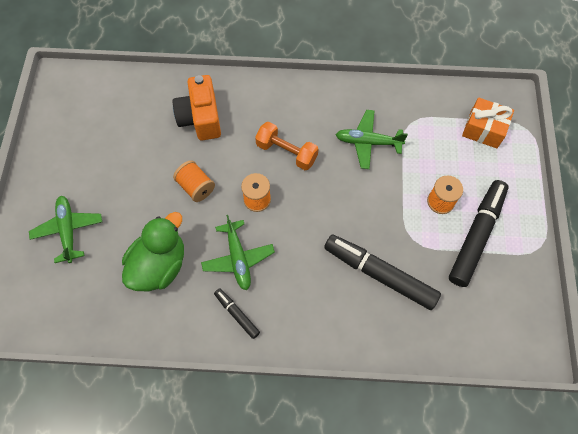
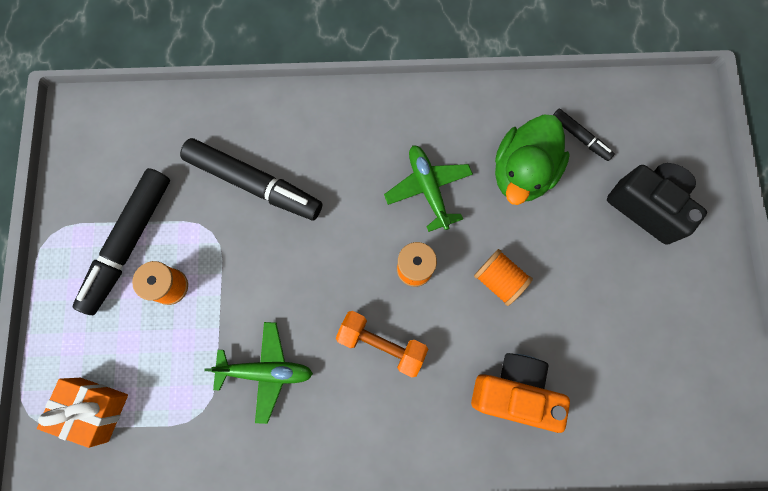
camera: 175 degrees right, 10 degrees up
green plane [29,196,102,263] -> black camera [607,163,707,244]
orange camera [173,75,221,141] -> orange camera turned 60 degrees counterclockwise [471,353,570,433]
black marker [214,288,260,339] -> black marker moved to [553,109,615,161]

